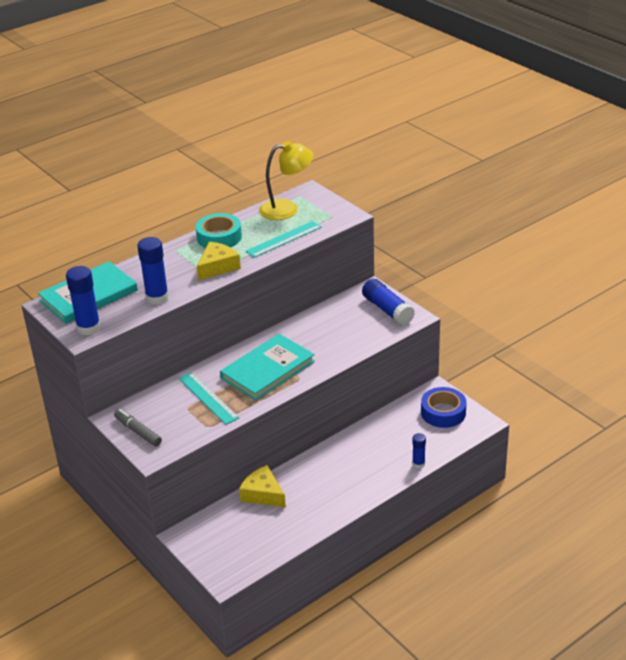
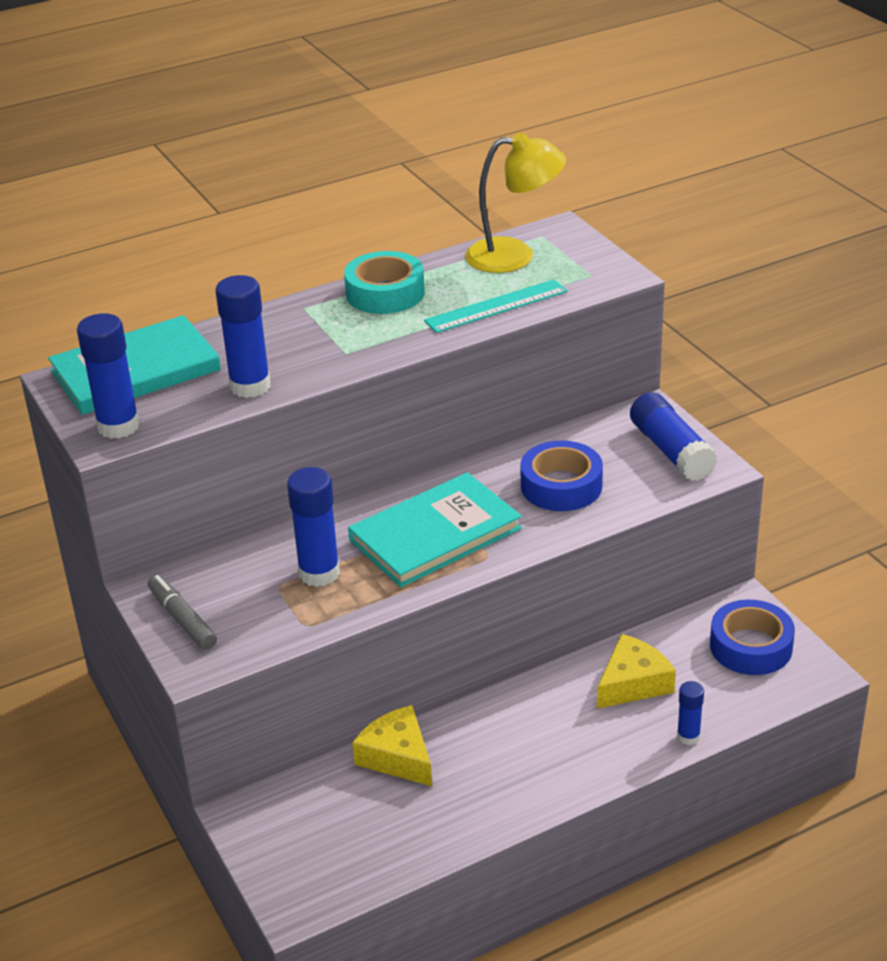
camera: 10 degrees right, 0 degrees up
turquoise ruler [179,372,239,425] -> blue glue stick [287,467,340,587]
yellow cheese [197,242,241,280] -> yellow cheese moved to [597,634,676,709]
none -> blue tape [520,441,603,511]

